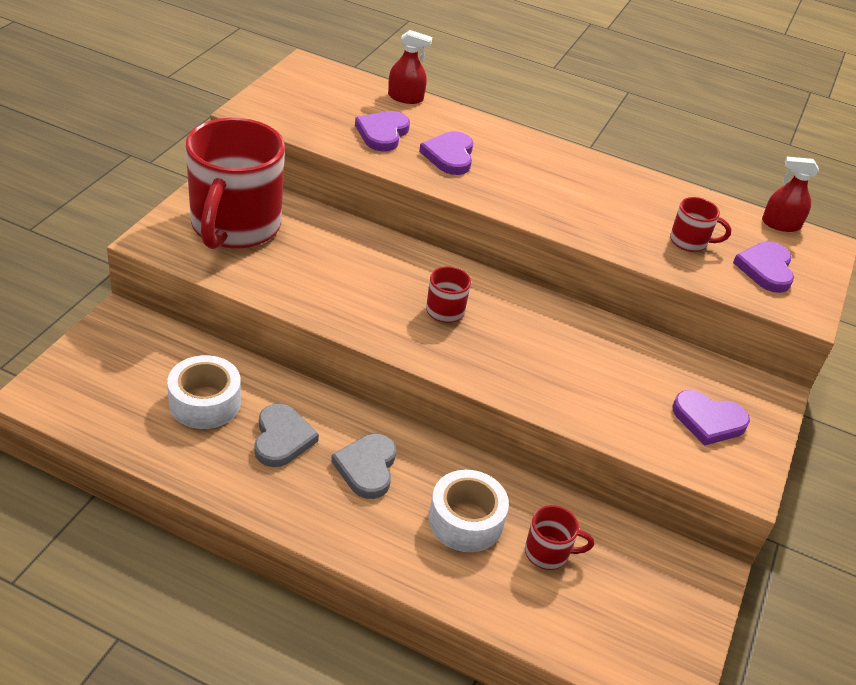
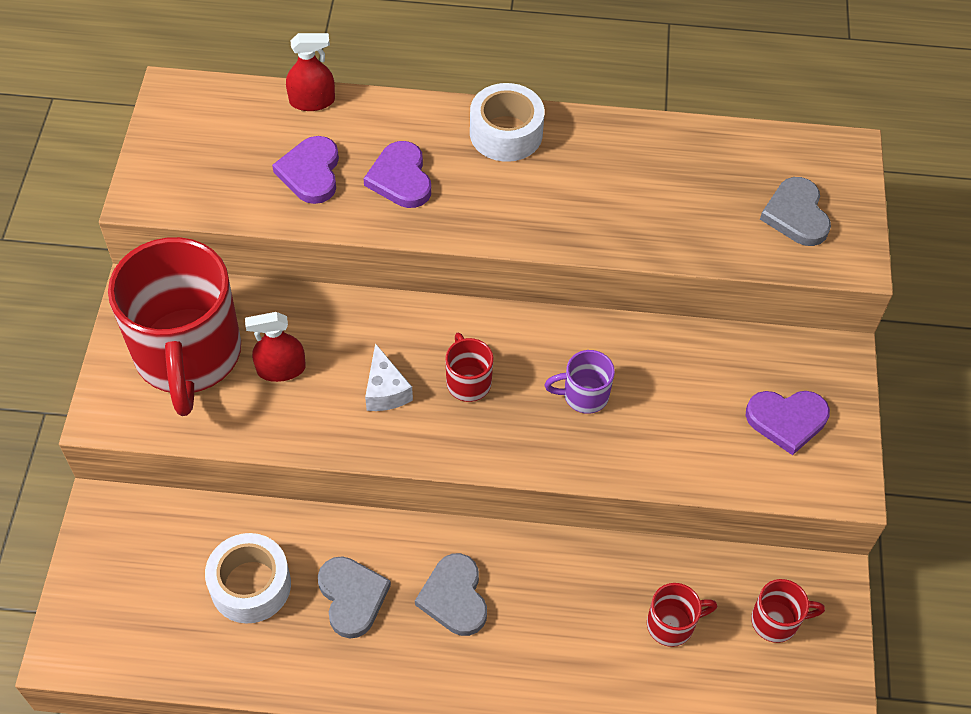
camera: 15 degrees left, 15 degrees up
white tape [429,470,509,552] -> white tape moved to [470,83,545,162]
red mug [670,197,731,252] -> red mug moved to [751,579,825,643]
purple heart [733,241,794,293] -> grey heart [760,177,831,246]
red spray bottle [762,157,819,232] -> red spray bottle moved to [245,312,306,382]
none -> white cheese [365,343,413,411]
none -> purple mug [544,350,615,414]

